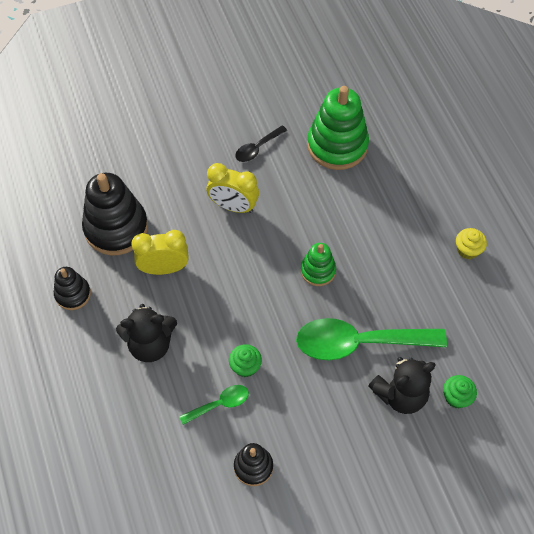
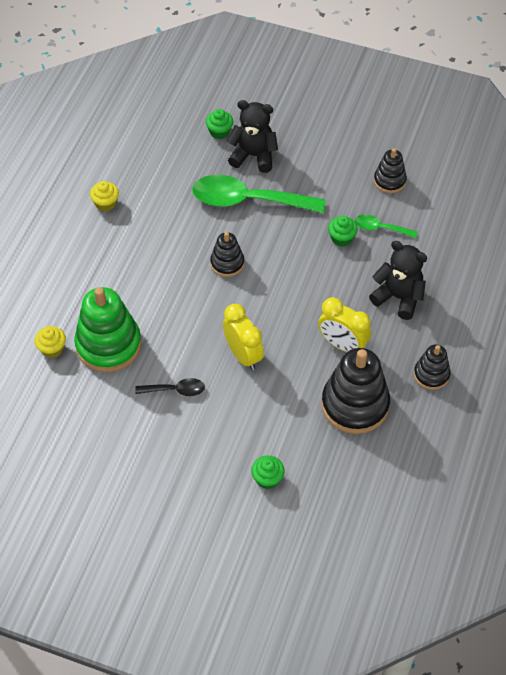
camera: 140 degrees left, 5 degrees down
green spoon [296,318,447,360] -> green spoon turned 150 degrees clockwise [192,175,326,213]
green stacking toy [301,243,336,286] -> black stacking toy [210,232,244,277]
none -> yellow cupcake [35,326,66,358]
none -> green cupcake [251,455,285,489]

